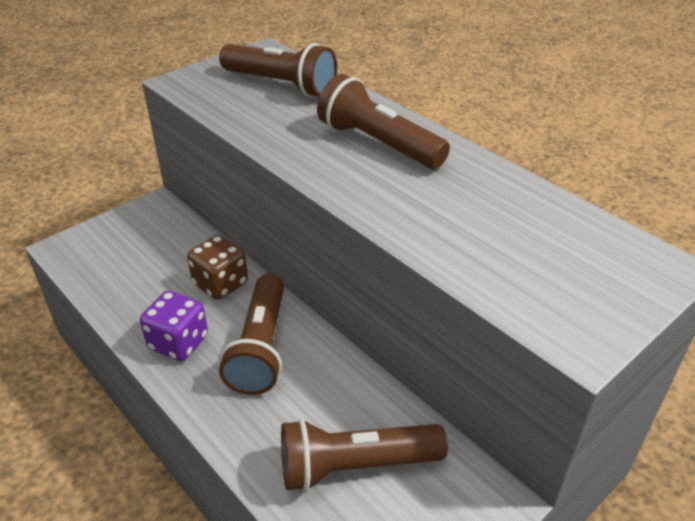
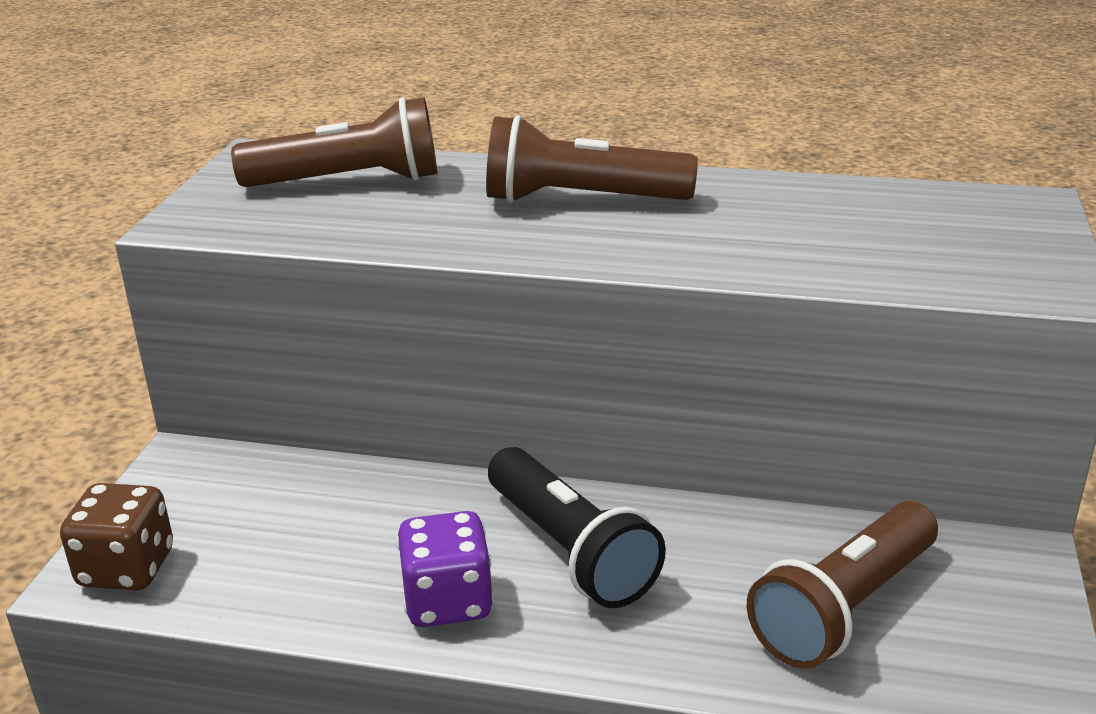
camera: 35 degrees left, 10 degrees down
brown dice [187,235,248,300] -> brown dice moved to [60,483,173,591]
brown flashlight [219,274,284,395] -> black flashlight [488,447,666,608]

